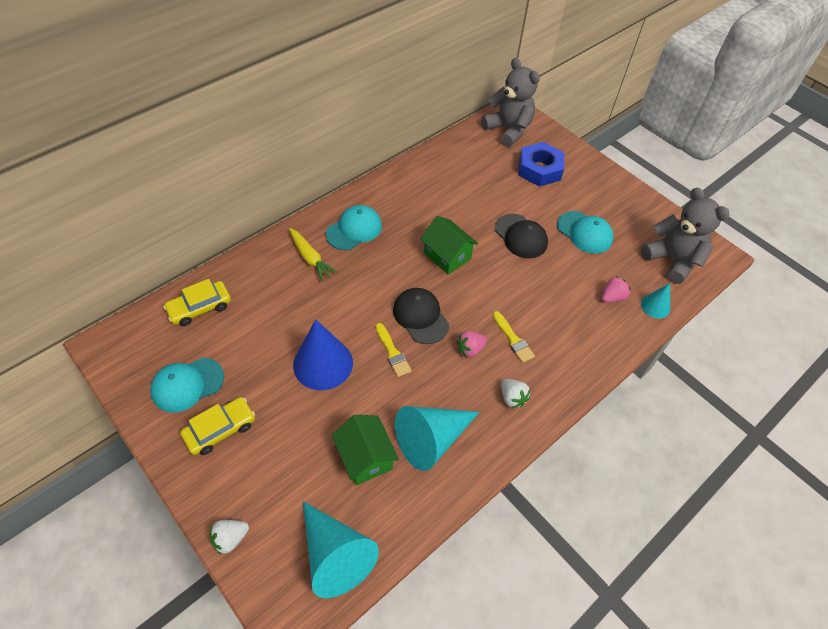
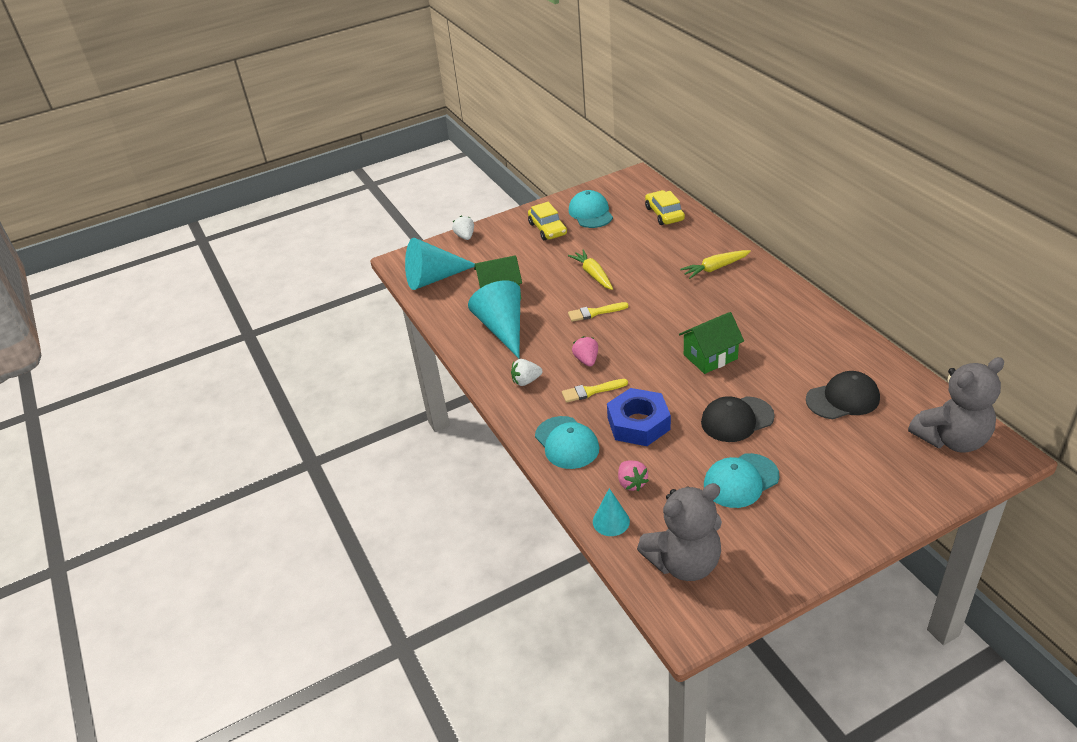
camera: 110 degrees right, 15 degrees down
blue cone [293,319,353,390] -> yellow carrot [568,249,613,290]
turquoise cap [326,205,382,250] -> turquoise cap moved to [535,416,599,469]
black cap [393,288,449,344] -> black cap moved to [806,371,880,419]
blue nut [519,142,564,187] -> blue nut moved to [607,388,671,446]

